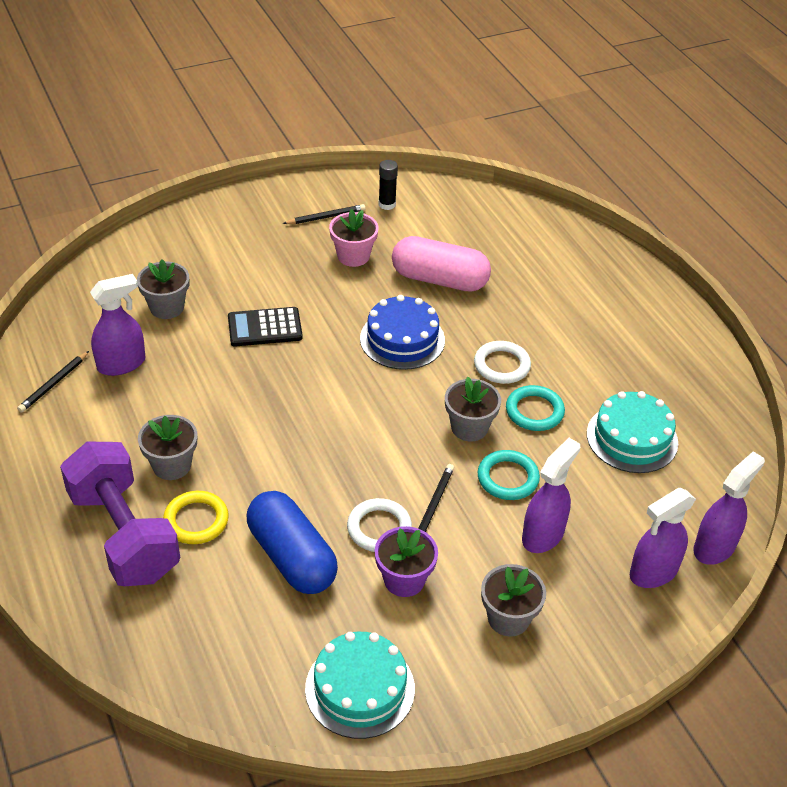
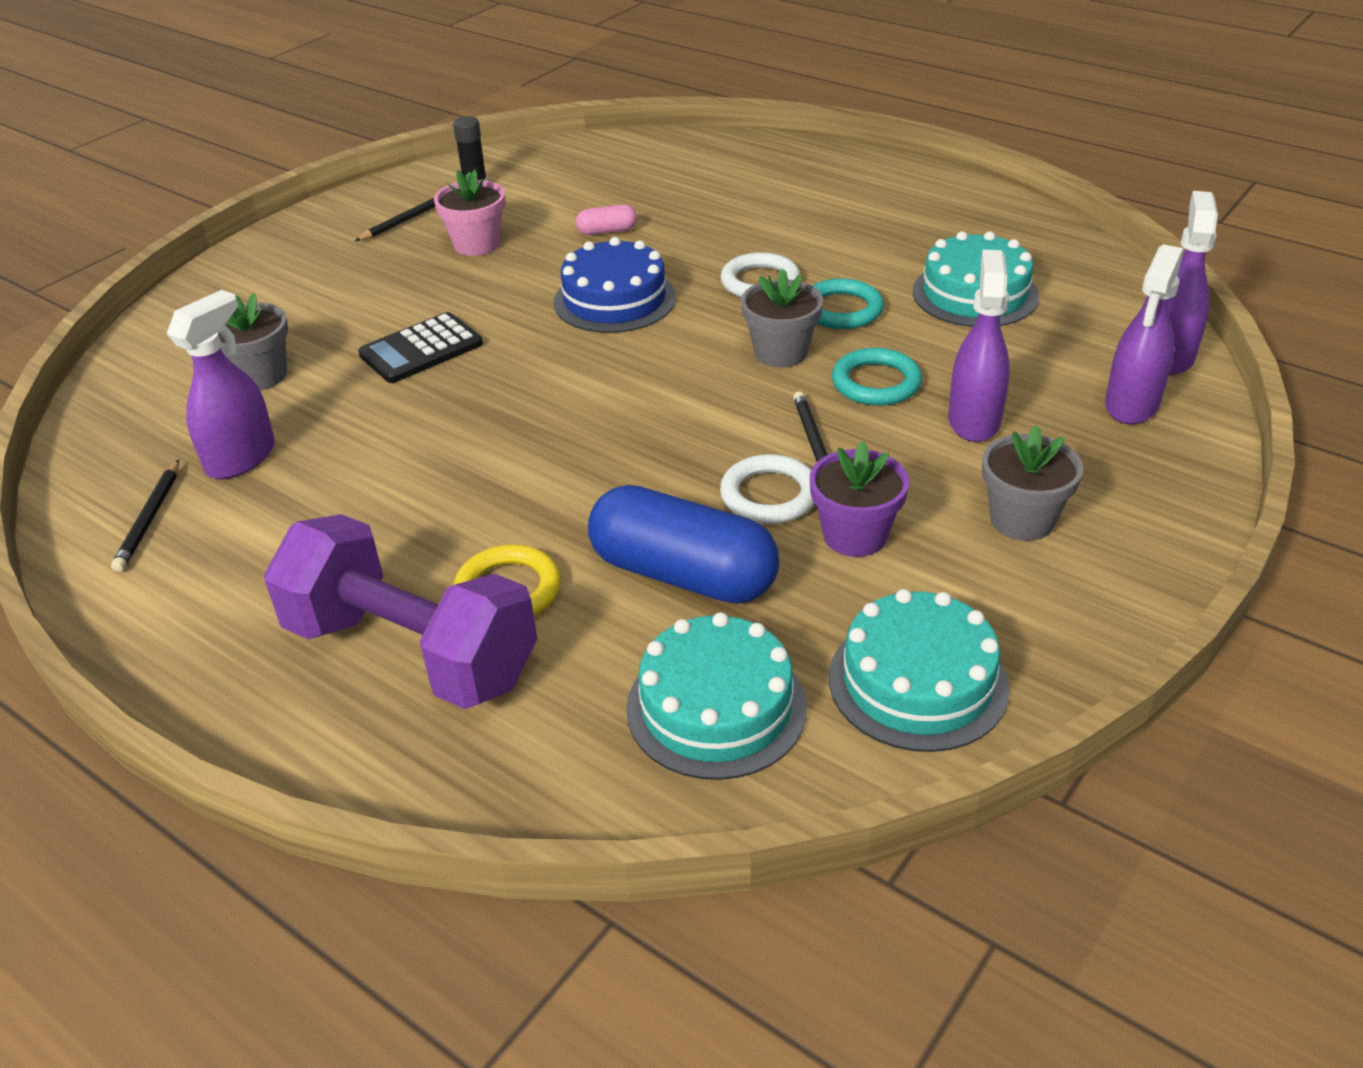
camera: 25 degrees left, 5 degrees down
grey flower pot [138,415,197,480] -> none
pink capsule [392,236,491,292] -> pink capsule [576,204,637,235], size x0.44
none -> turquoise cake [626,612,807,780]

